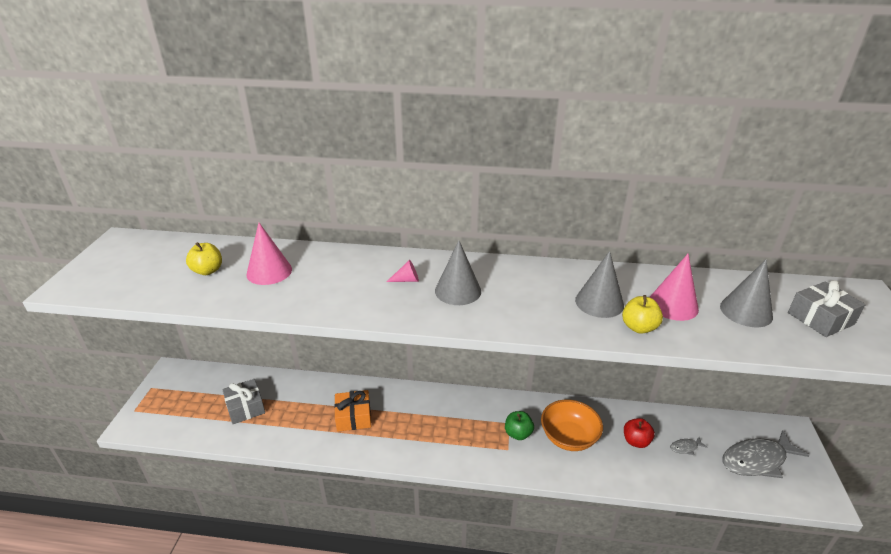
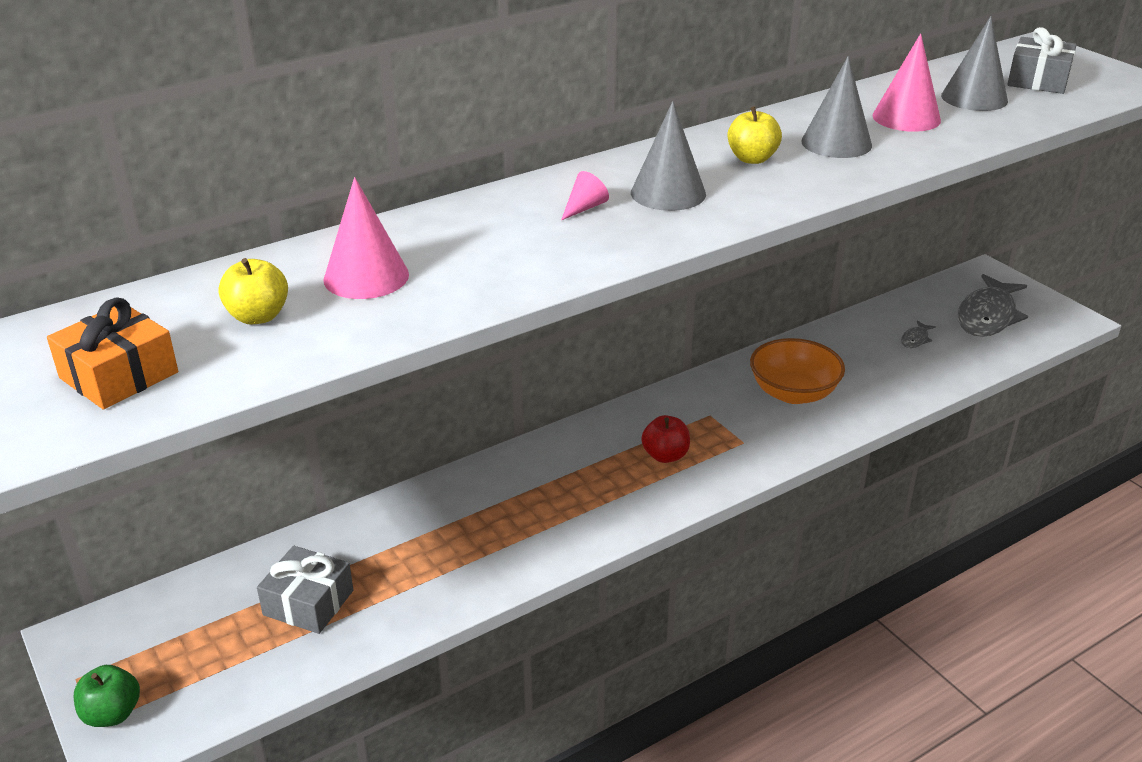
camera: 40 degrees left, 0 degrees up
orange gift [334,390,371,432] -> orange gift moved to [47,298,178,410]
green apple [505,411,534,440] -> green apple moved to [73,665,140,727]
yellow apple [622,295,663,334] -> yellow apple moved to [727,106,782,164]
red apple [624,418,655,448] -> red apple moved to [641,415,690,463]

